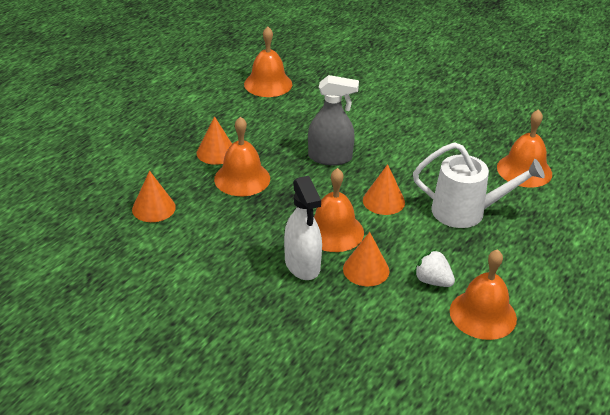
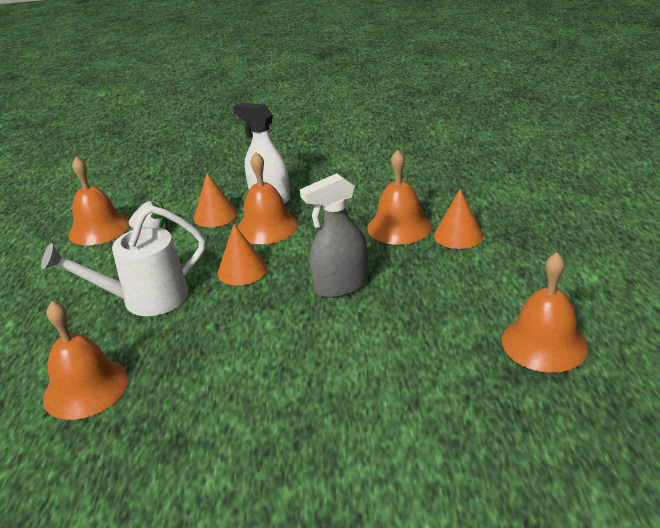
camera: 150 degrees right, 5 degrees down
orange cone [132,171,176,222] -> none

